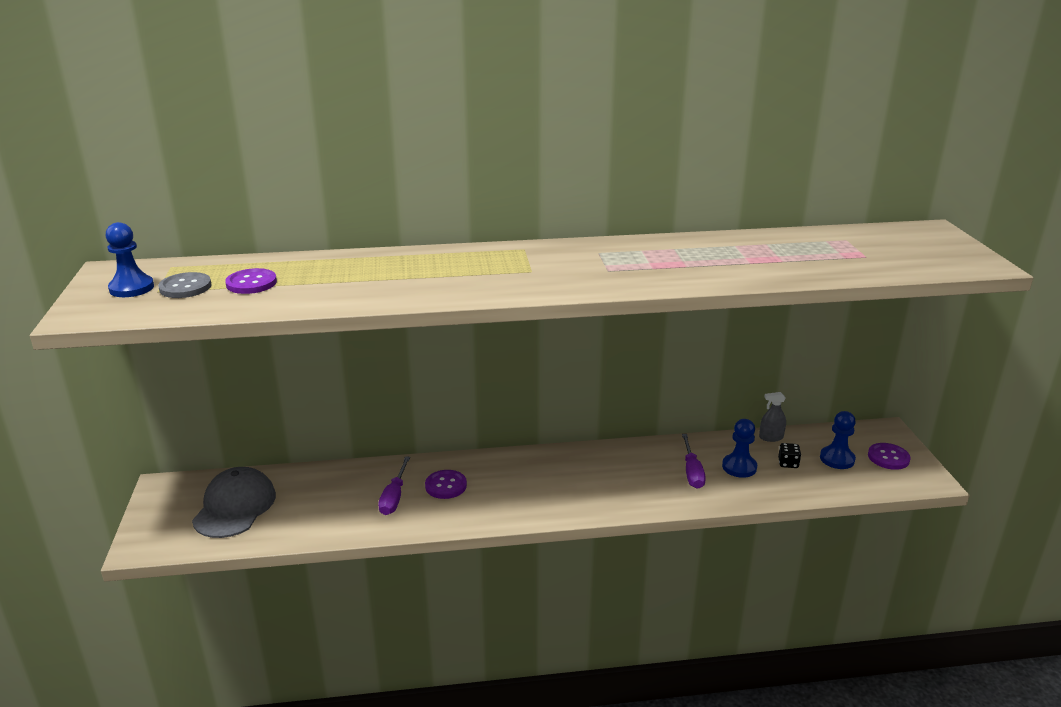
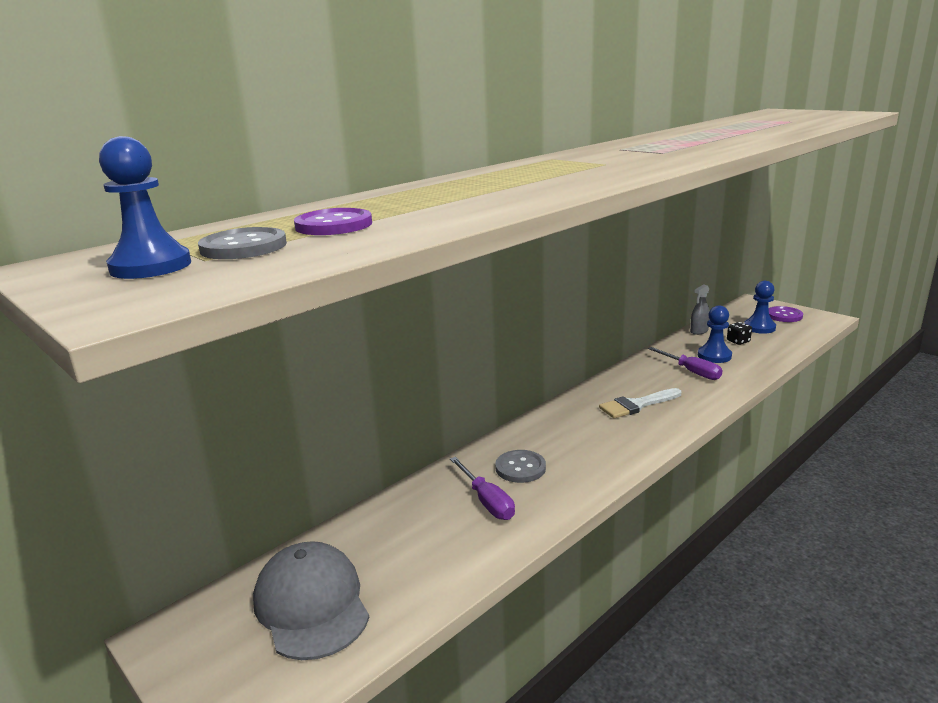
camera: 35 degrees left, 5 degrees down
purple button [425,470,467,499] -> grey button [495,450,546,483]
none -> white brush [599,388,681,418]

